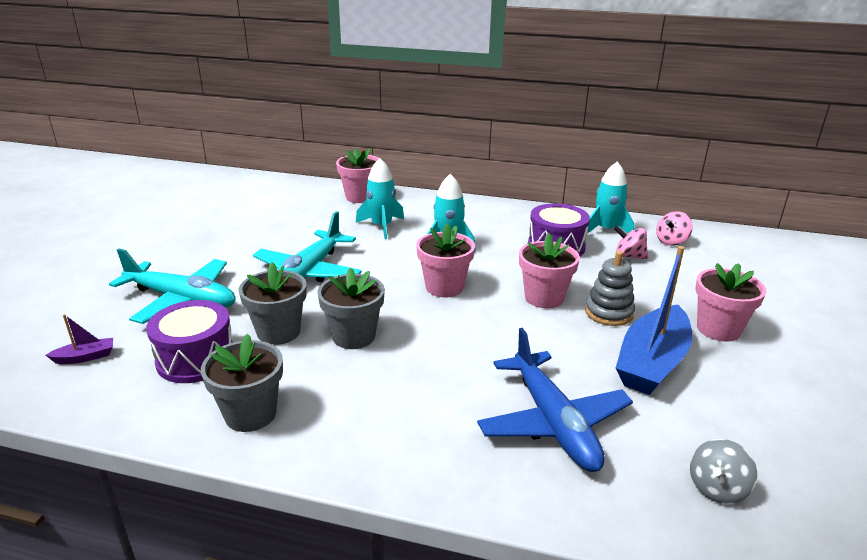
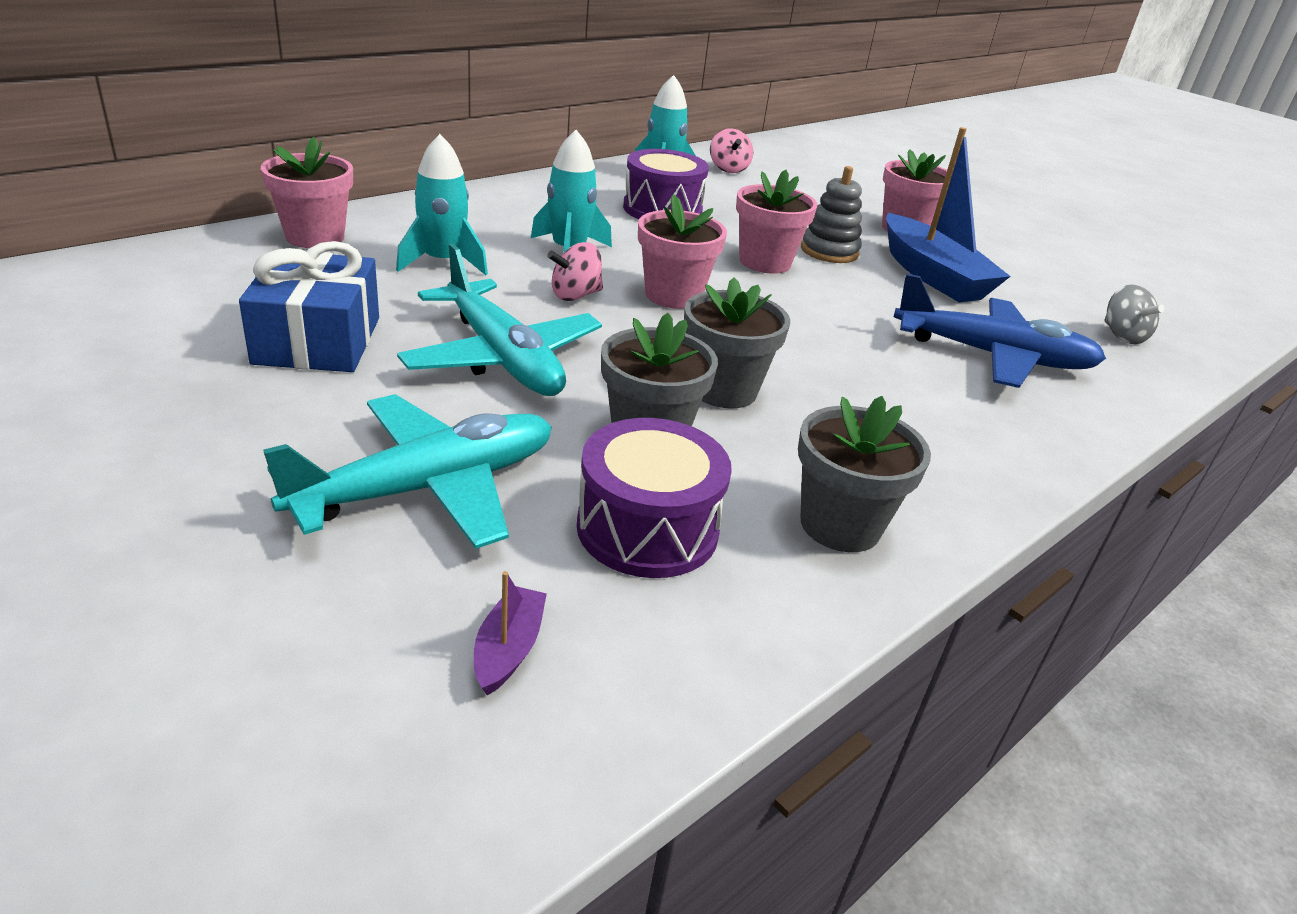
camera: 60 degrees left, 5 degrees up
pink spinning top [614,225,648,259] -> pink spinning top moved to [547,242,603,301]
none -> blue gift [239,241,379,372]

